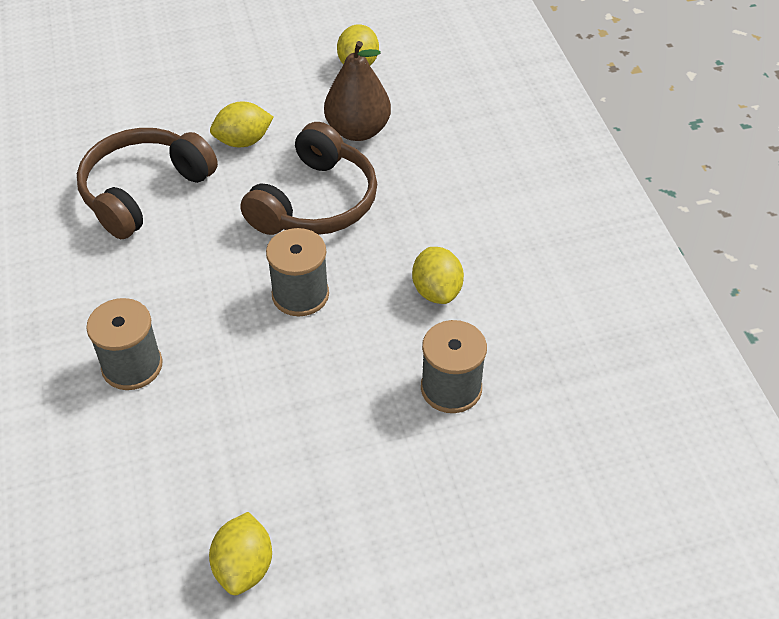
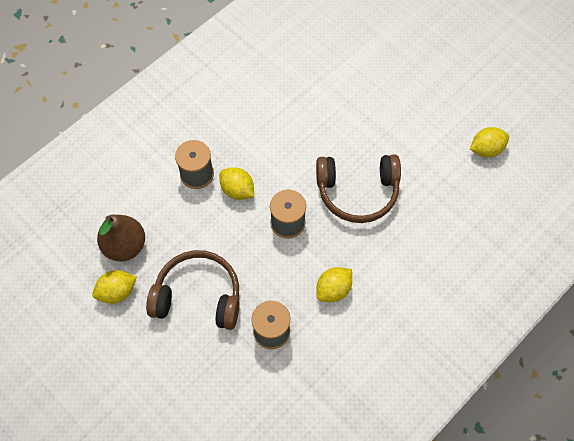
camera: 60 degrees right, 15 degrees up
brown headphones [77,128,218,239] -> brown headphones moved to [146,250,240,330]
yellow lemon [210,102,273,147] -> yellow lemon moved to [220,167,254,200]
brown pear [324,41,391,141] -> brown pear moved to [97,214,145,261]

